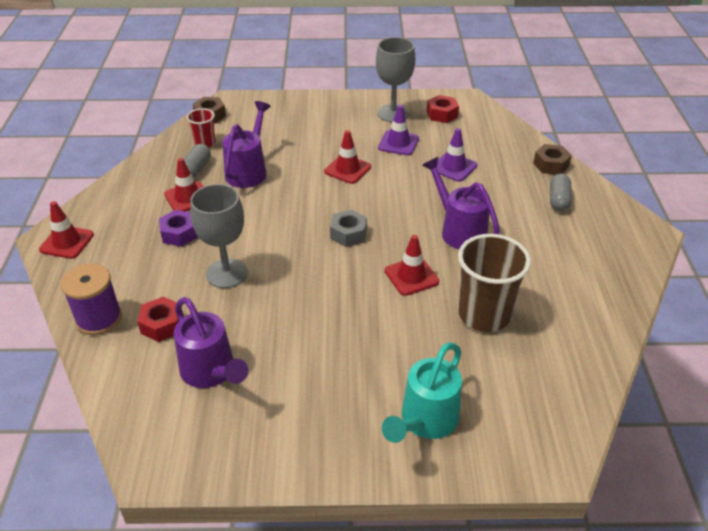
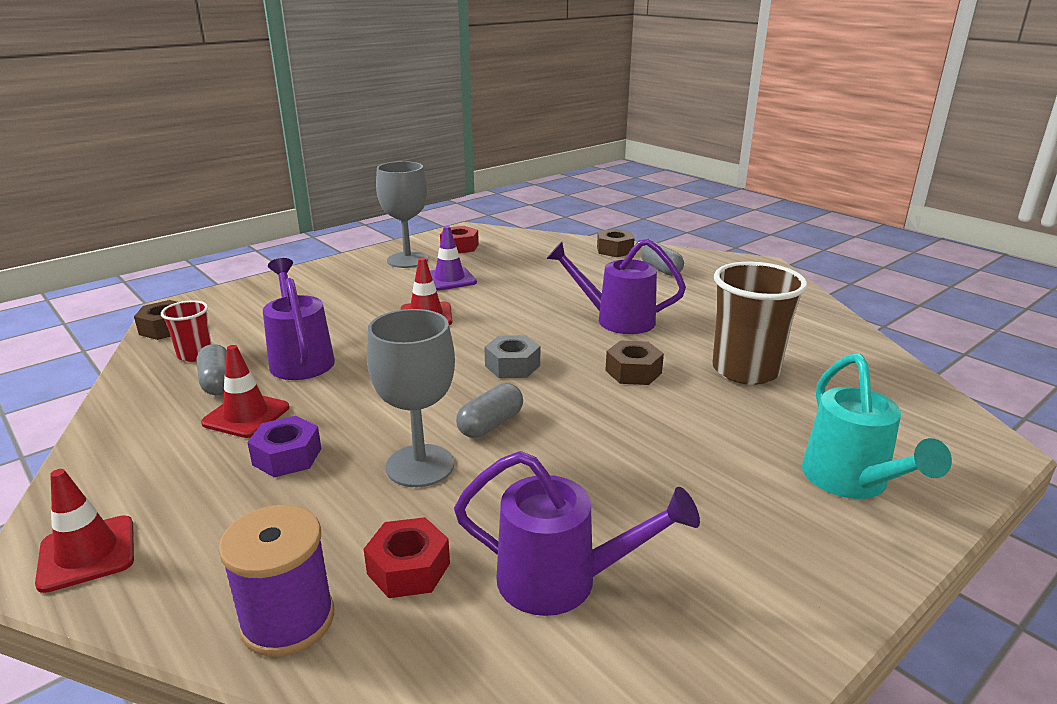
camera: 40 degrees left, 15 degrees down
red traffic cone [385,235,439,296] -> brown nut [605,340,664,385]
purple traffic cone [437,128,477,182] -> none
none -> grey capsule [456,383,523,438]

